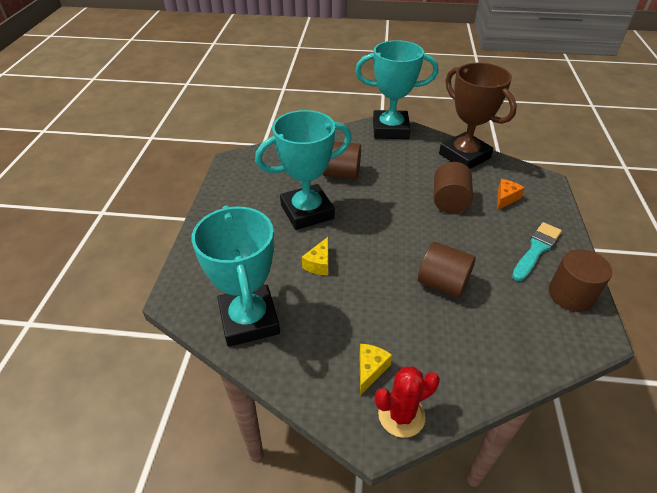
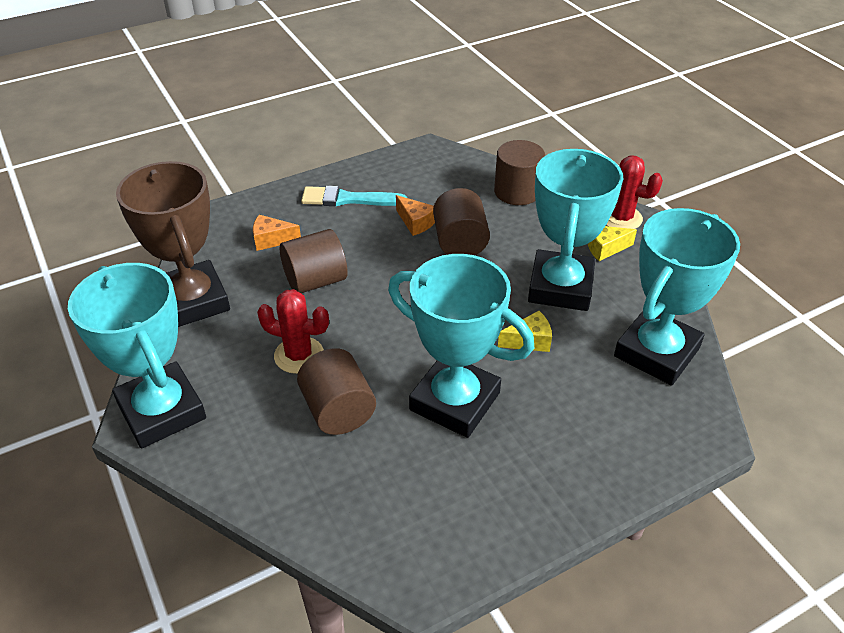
camera: 125 degrees left, 0 degrees up
brown trophy [439,63,517,169] -> brown trophy turned 45 degrees counterclockwise [116,161,230,327]
brown cylinder [549,249,612,312] -> brown cylinder moved to [494,140,545,205]
none -> red cactus [257,289,329,374]
none -> orange cheese [396,195,435,236]
none -> turquoise trophy [528,149,623,311]

